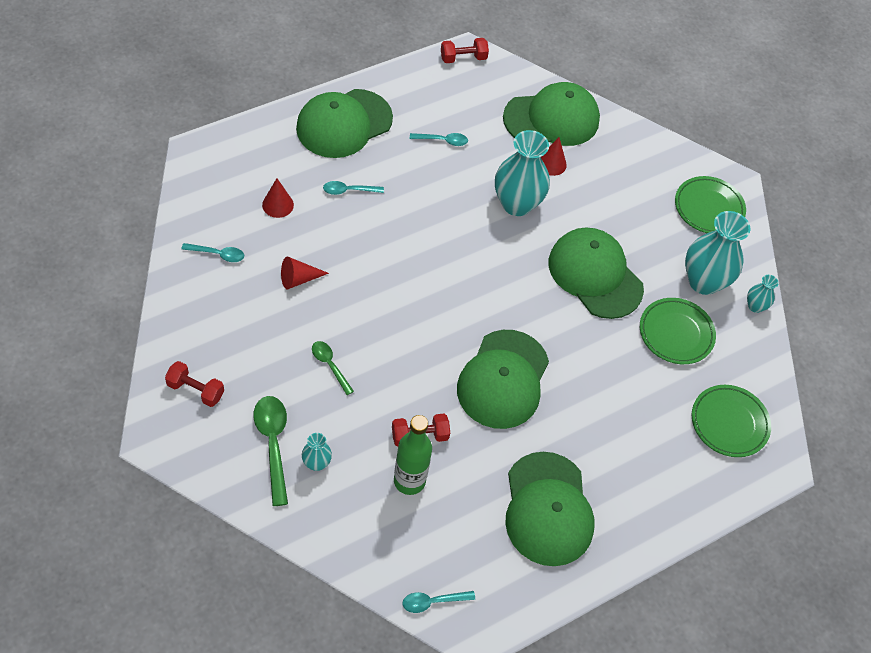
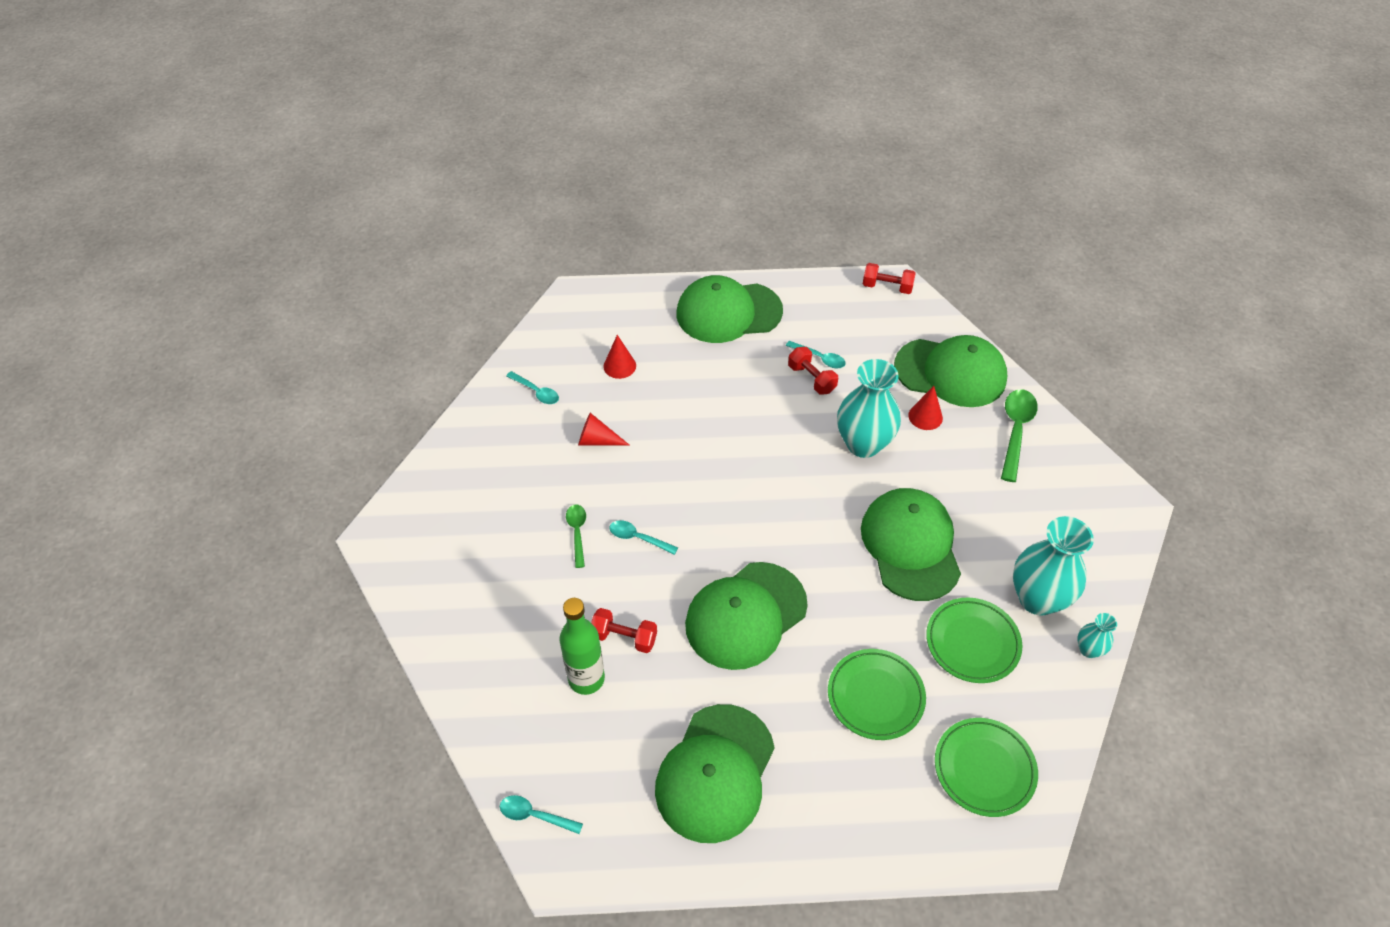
camera: 35 degrees right, 5 degrees down
red dumbbell [165,361,224,407] -> red dumbbell moved to [788,347,838,395]
green spoon [253,396,288,506] -> green spoon moved to [1001,389,1038,482]
turquoise vase [302,433,332,471] -> none
turquoise spoon [323,181,384,195] -> turquoise spoon moved to [609,520,678,555]
green plate [675,176,746,233] -> green plate moved to [828,649,926,740]

